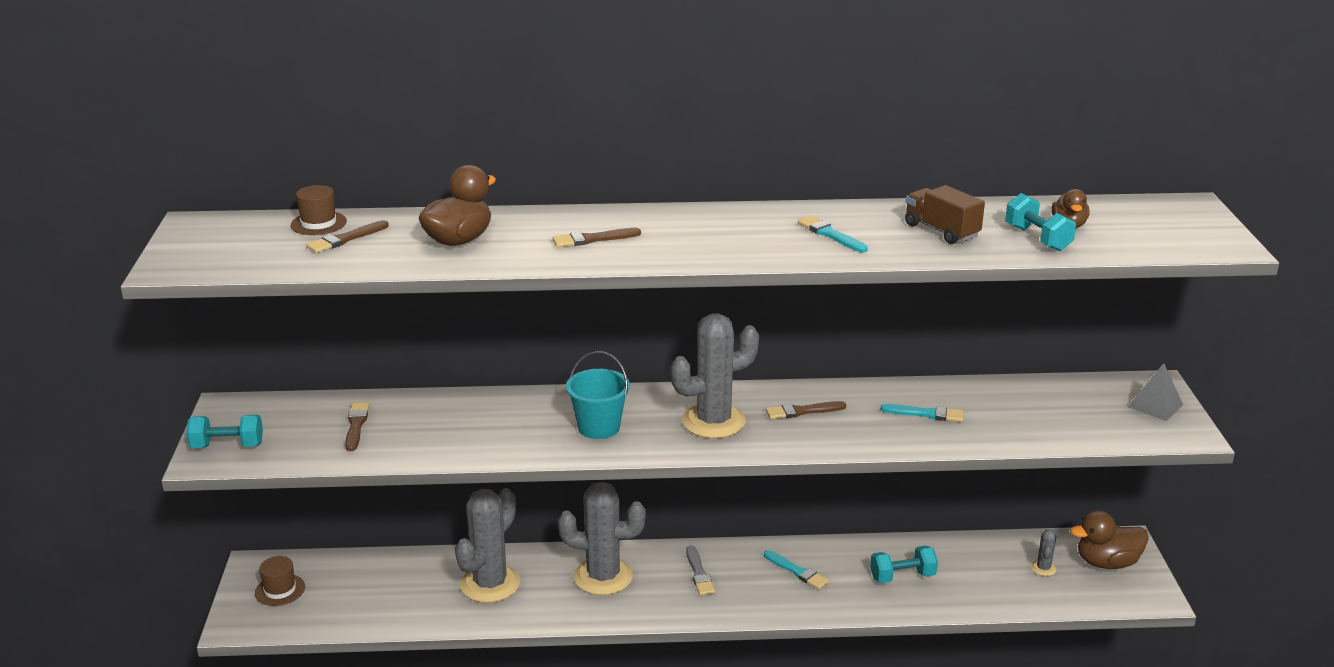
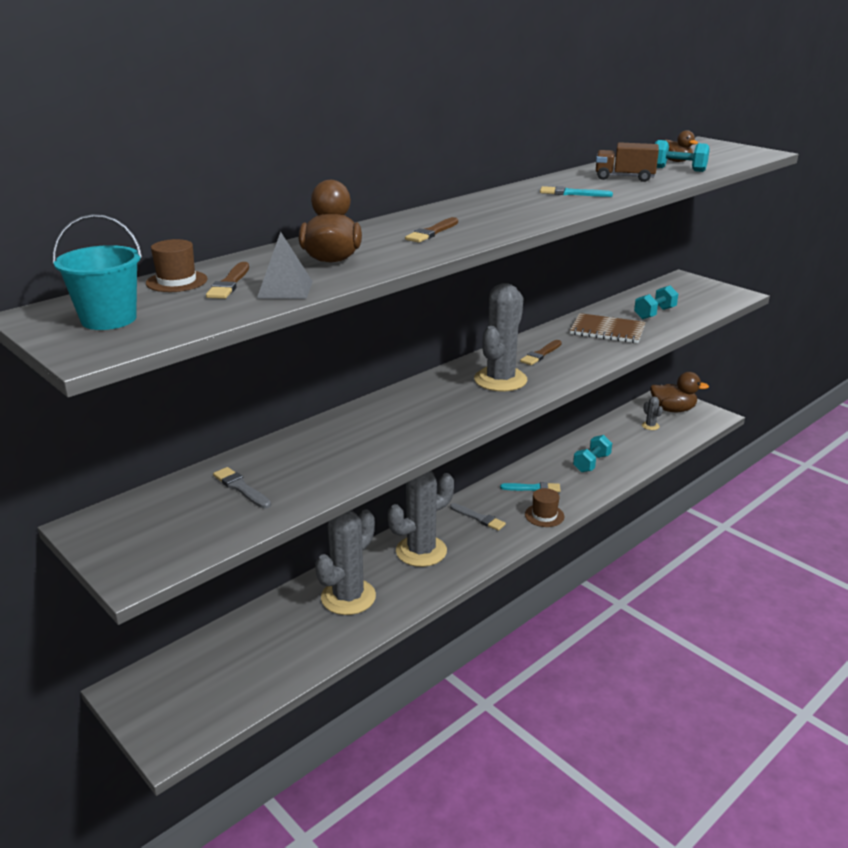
camera: 40 degrees left, 0 degrees up
turquoise dumbbell [186,415,263,448] -> turquoise dumbbell moved to [634,286,678,319]
brown hat [255,556,305,606] -> brown hat moved to [525,488,564,527]
brown brush [345,402,369,451] -> grey brush [213,467,271,509]
grey cactus [455,488,520,603] -> grey cactus turned 45 degrees clockwise [315,510,376,615]
turquoise bucket [566,351,630,439] -> turquoise bucket moved to [53,214,142,330]
turquoise brush [881,404,964,422] -> brown notebook [570,313,646,343]
brown duck [1070,511,1148,569] -> brown duck turned 120 degrees counterclockwise [650,372,709,412]
grey pyramid [1128,363,1183,421] -> grey pyramid moved to [257,232,313,299]

